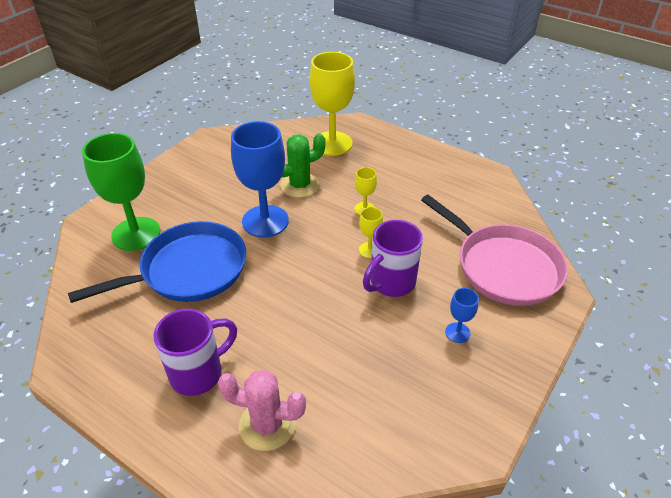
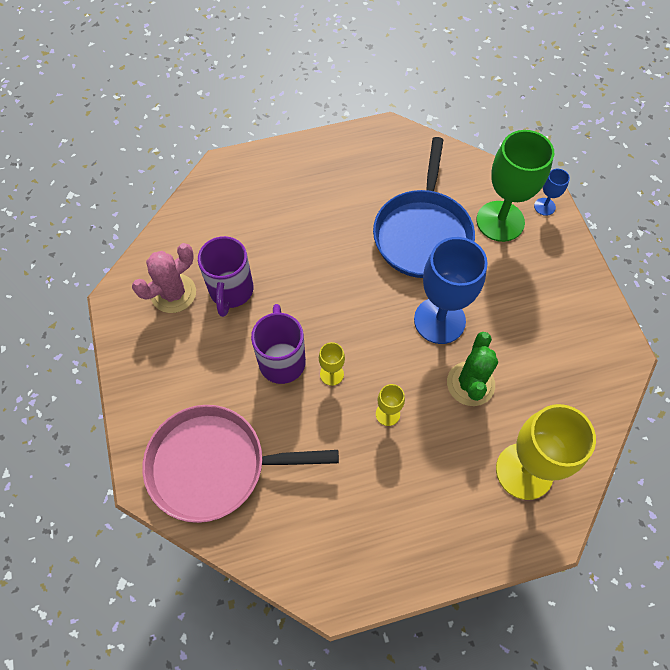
camera: 130 degrees right, 20 degrees up
purple mug [153,309,237,396] -> purple mug moved to [198,236,253,317]
pink cactus [218,370,306,451] -> pink cactus moved to [132,243,196,313]
blue goblet [445,288,479,343] -> blue goblet moved to [534,169,570,216]

